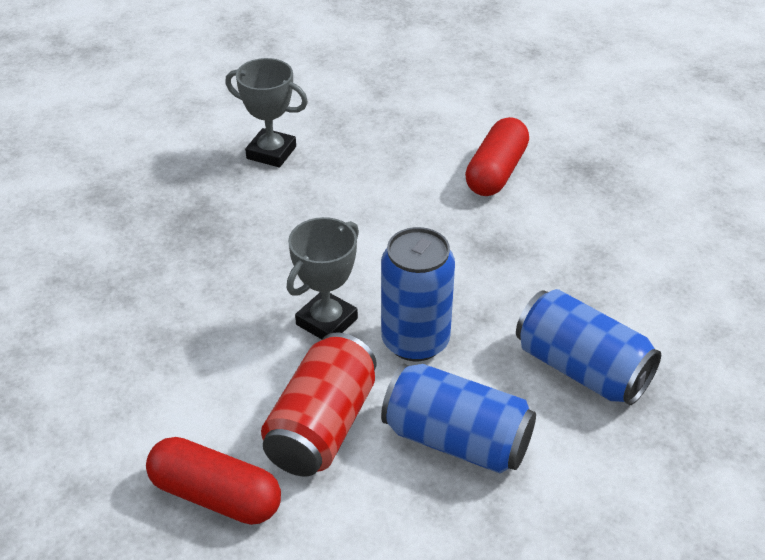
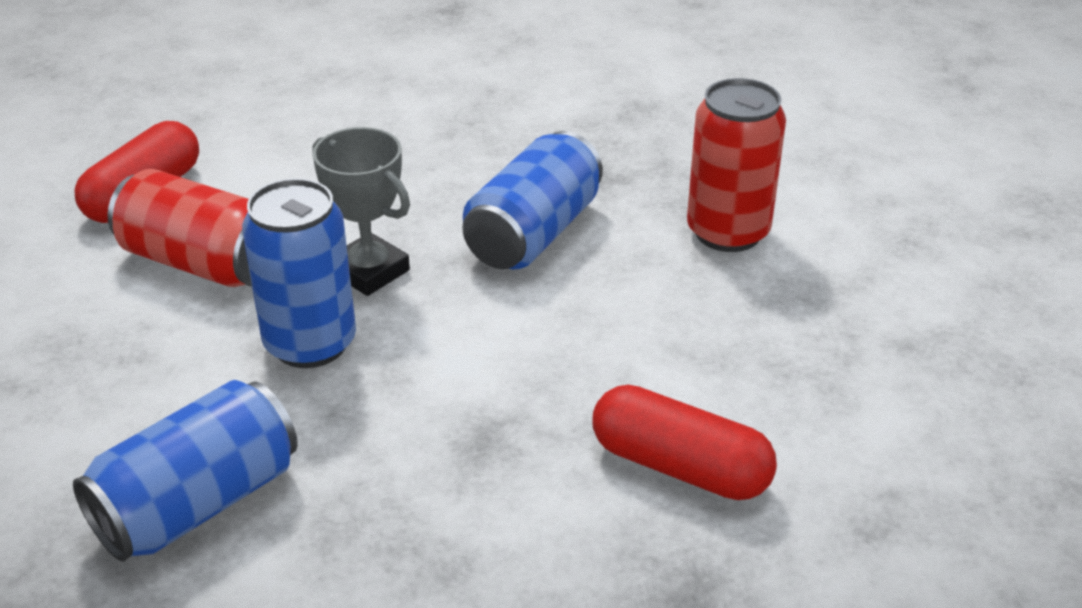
camera: 95 degrees right, 5 degrees down
grey trophy [225,58,308,167] -> red can [687,78,786,252]
blue can [381,364,536,473] -> blue can moved to [462,131,603,269]

